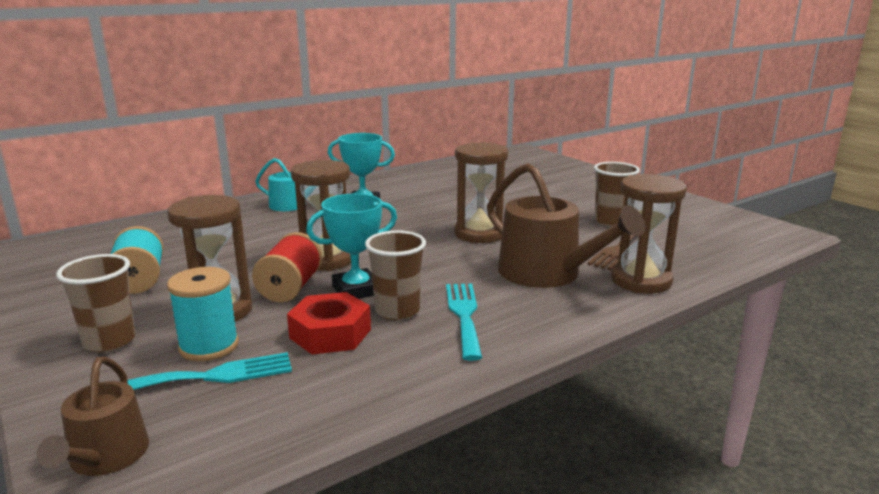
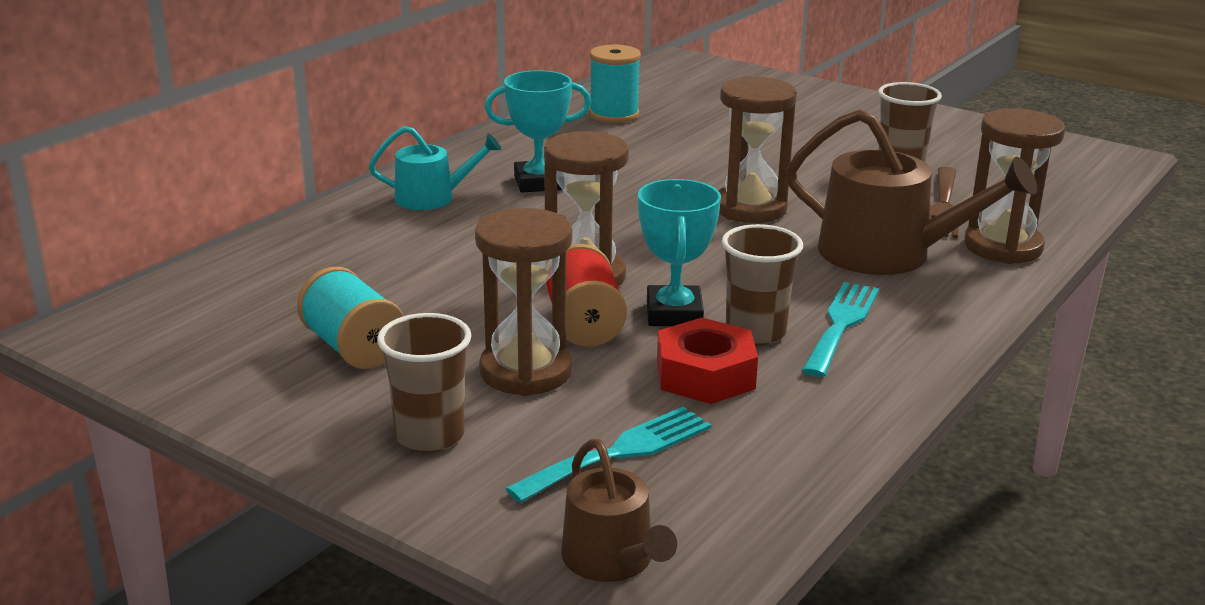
camera: 20 degrees left, 5 degrees up
turquoise spool [167,267,239,361] -> turquoise spool moved to [589,45,641,123]
turquoise trophy [306,193,397,299] -> turquoise trophy turned 45 degrees counterclockwise [638,179,721,326]
turquoise fork [446,284,482,361] -> turquoise fork turned 45 degrees clockwise [802,282,879,377]

